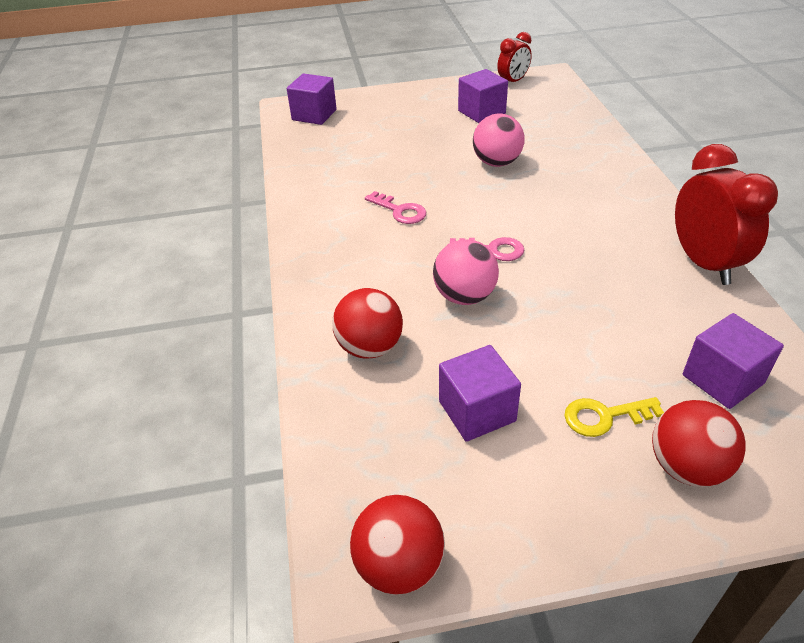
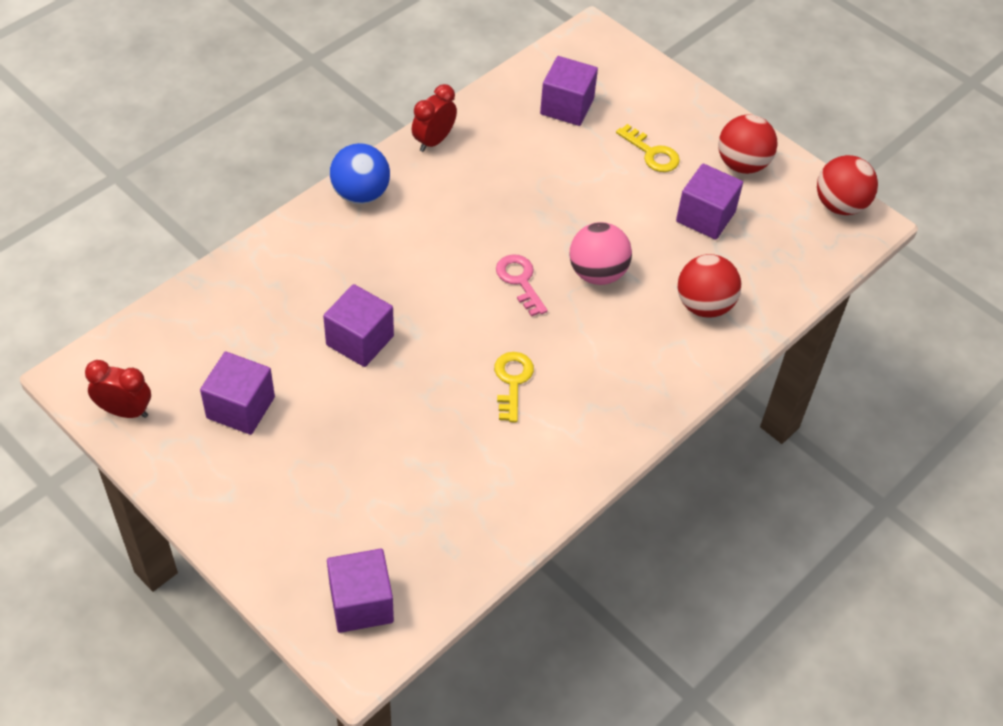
camera: 130 degrees left, 10 degrees up
pink key [365,191,426,224] -> yellow key [494,352,534,422]
pink ball [473,113,524,167] -> purple cube [323,284,394,367]
red ball [652,400,746,487] -> red ball moved to [718,114,777,174]
red clock [675,144,778,285] -> red clock [412,84,457,152], size x0.58
none -> blue ball [330,143,390,204]

